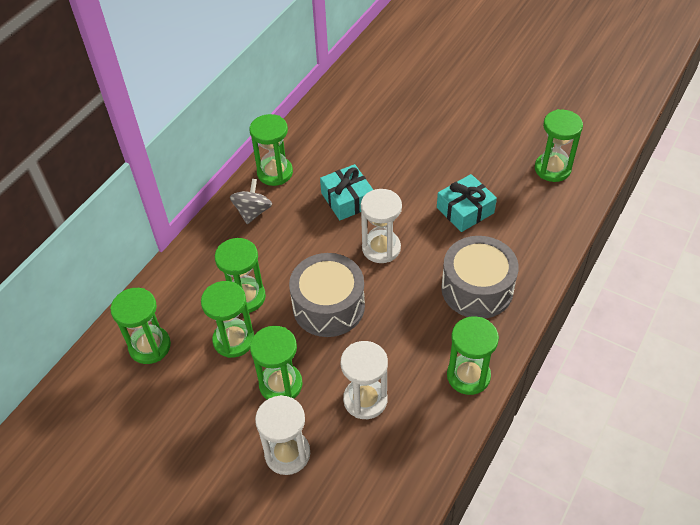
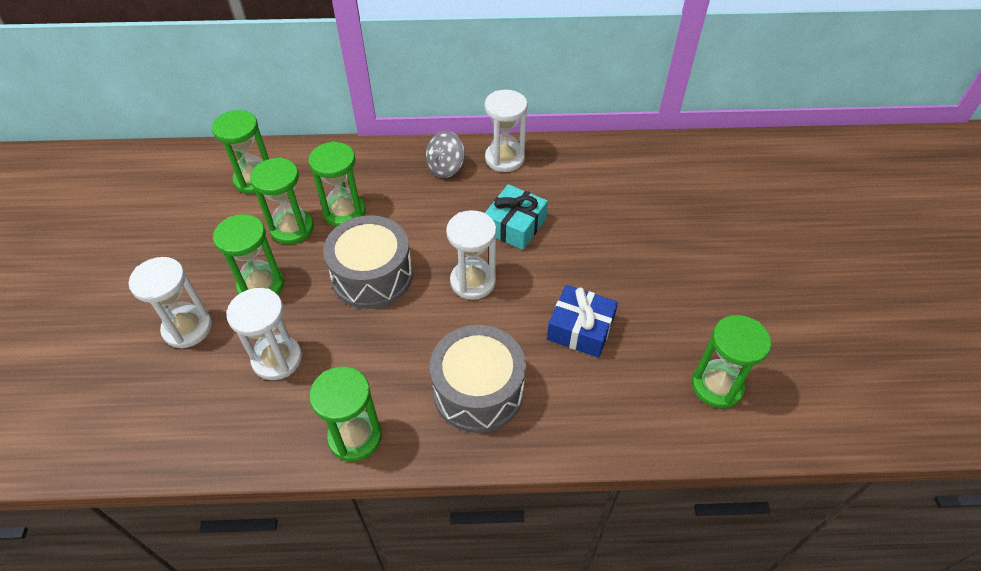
camera: 55 degrees right, 0 degrees up
grey spinning top [230,179,272,224] -> grey spinning top turned 150 degrees clockwise [425,131,465,178]
green hourglass [250,114,293,186] -> white hourglass [485,90,528,172]
turquoise gift [437,174,497,232] -> blue gift [547,285,618,358]

